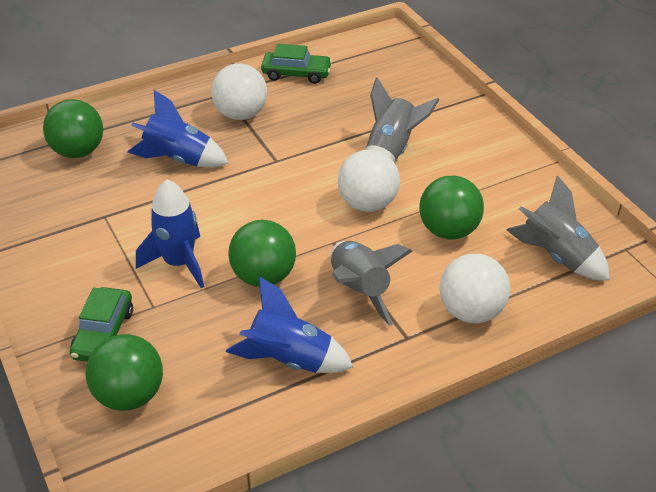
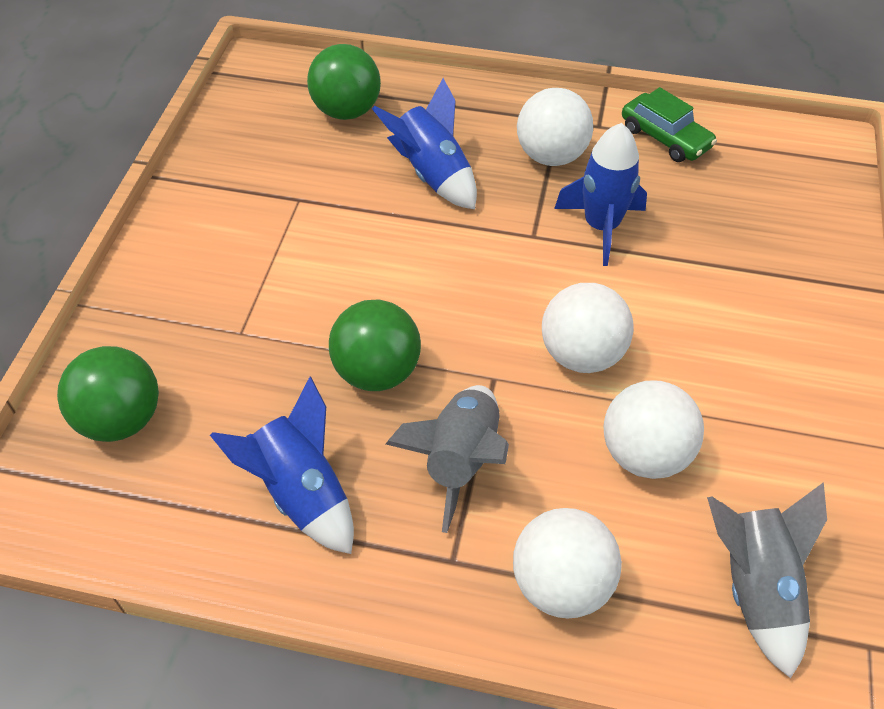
camera: 40 degrees right, 10 degrees up
green car [70,287,133,362] -> none
blue rocket [136,180,204,288] -> blue rocket moved to [554,123,647,266]
grey rocket [366,77,440,163] -> none
green ball [419,175,484,240] -> white ball [604,380,704,479]

